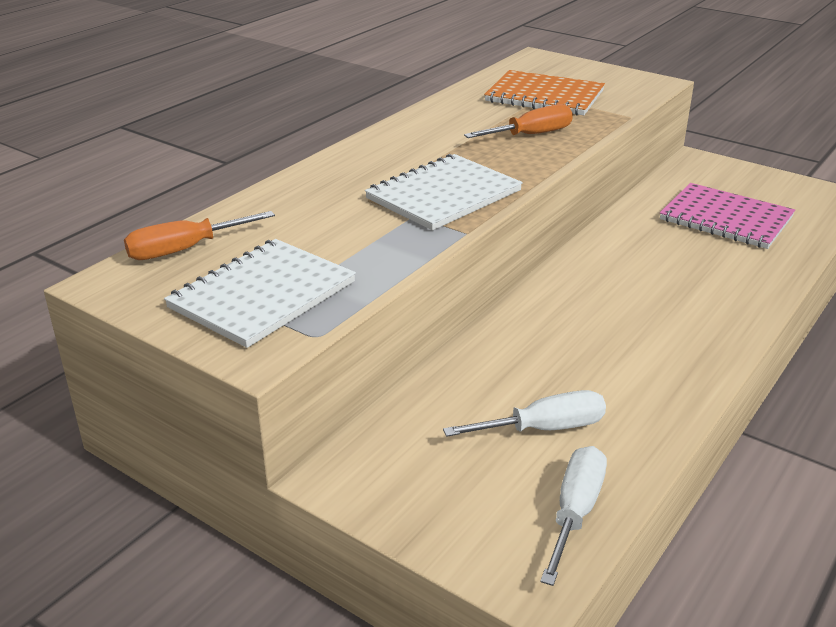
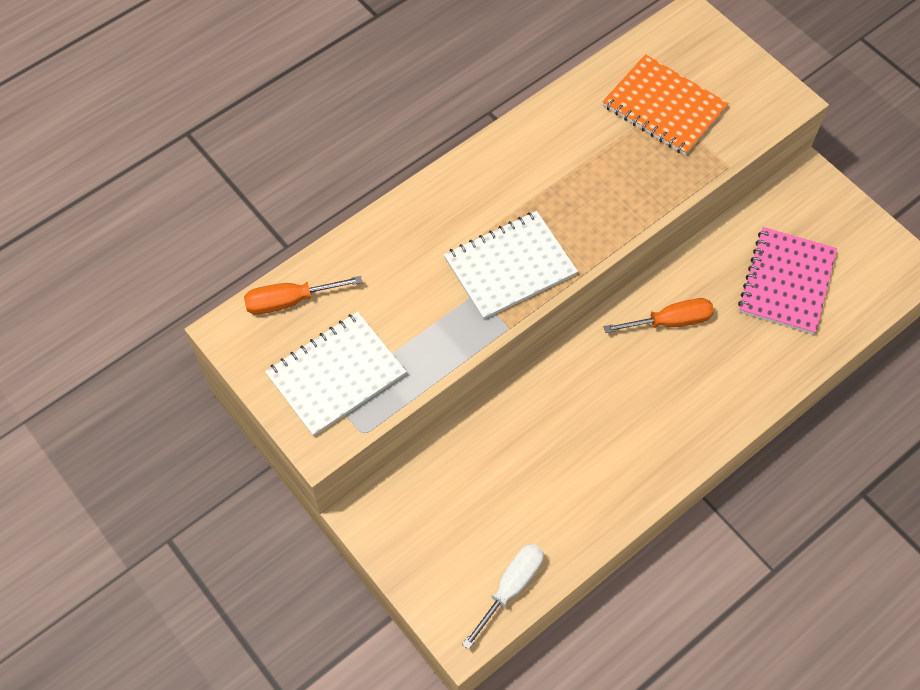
camera: 15 degrees right, 30 degrees up
white screwdriver [443,390,606,437] -> none
orange screwdriver [464,104,573,138] -> orange screwdriver moved to [604,298,714,333]
pink notebook [660,183,795,249] -> pink notebook turned 60 degrees clockwise [738,227,837,334]

